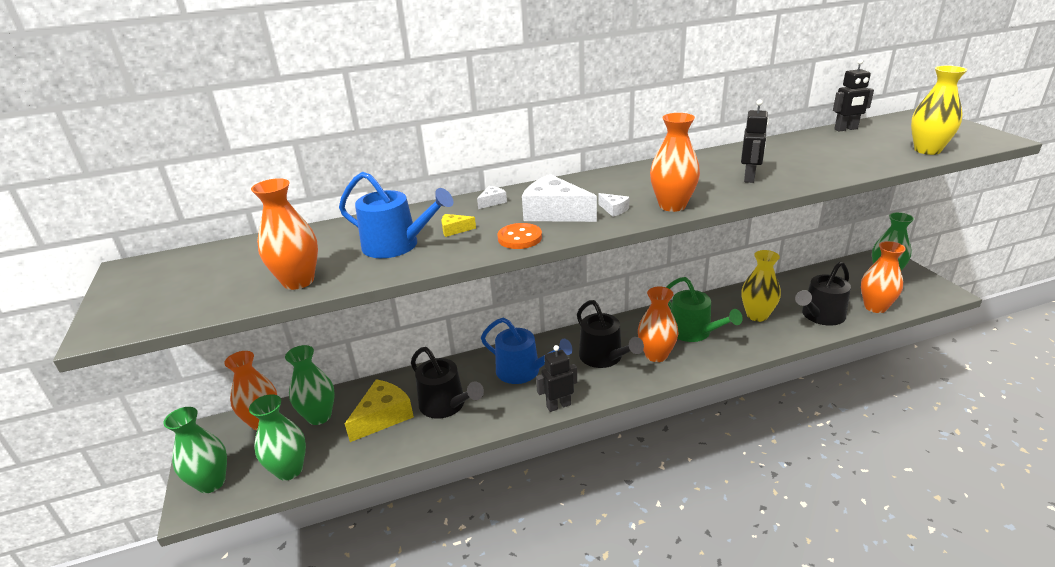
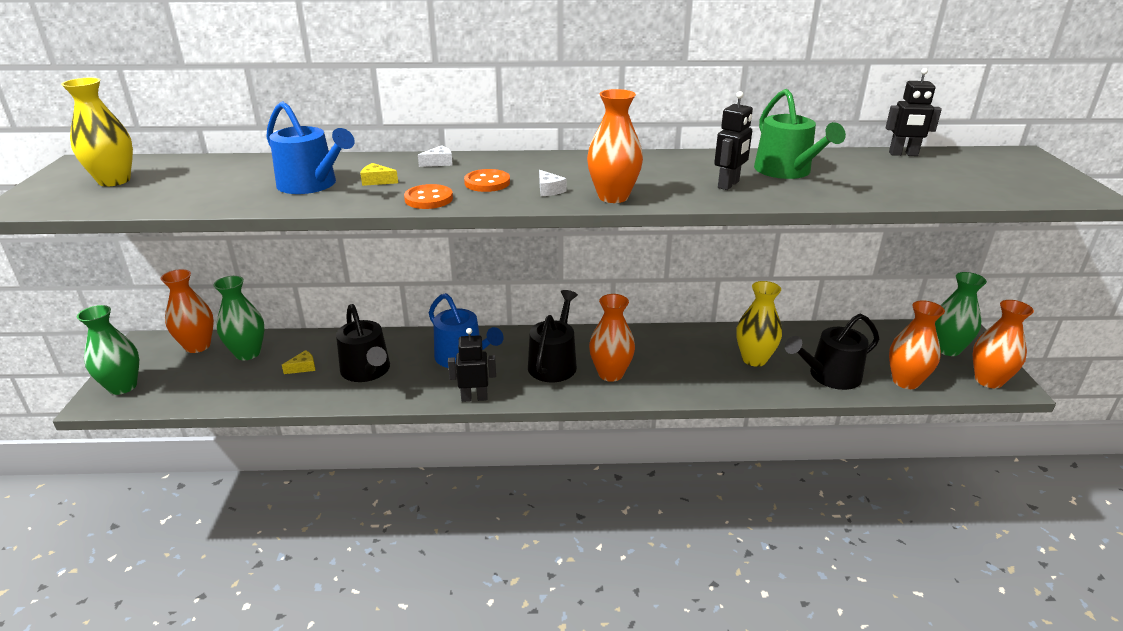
camera: 15 degrees right, 0 degrees up
green vase [249,394,306,481] -> none
orange vase [251,178,318,290] -> orange vase moved to [973,300,1034,388]
yellow cheese [345,379,414,442] -> yellow cheese [282,350,315,374], size x0.45
white cheese [522,174,597,222] -> orange button [464,169,510,192]
black watering can [577,300,644,368] -> black watering can turned 150 degrees counterclockwise [528,290,578,383]
green watering can [666,277,743,342] -> green watering can moved to [754,89,846,179]
yellow vase [911,66,967,155] -> yellow vase moved to [61,78,133,187]

